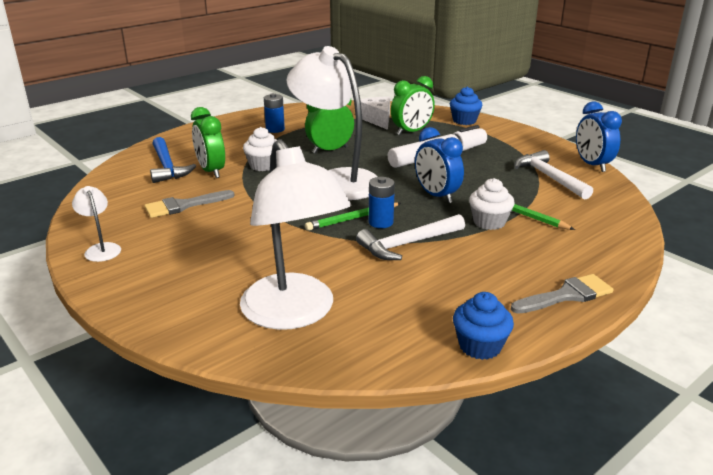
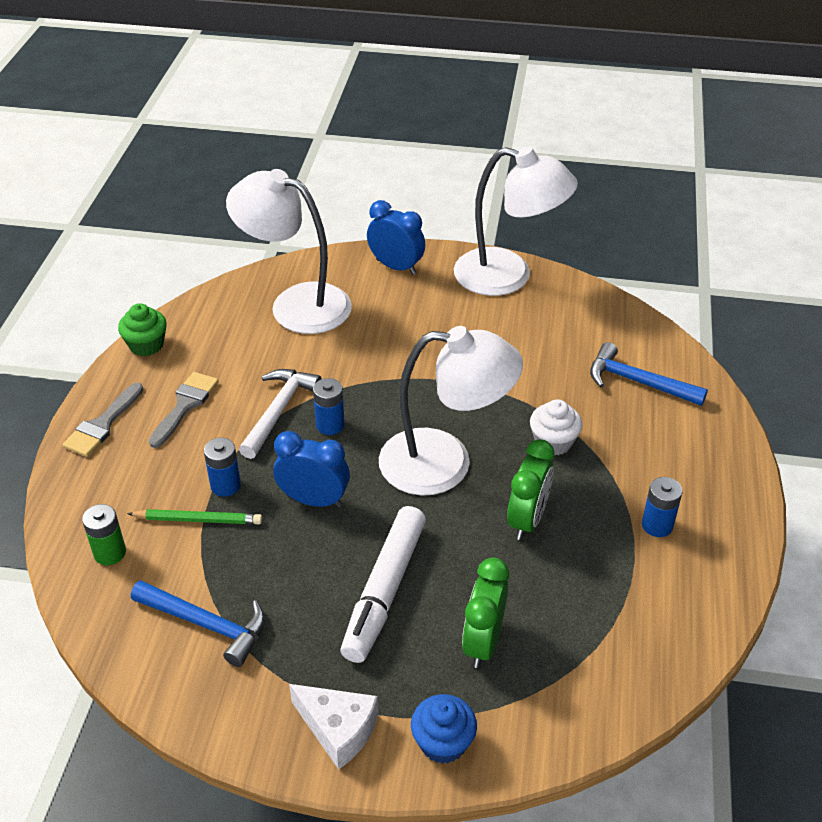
camera: 140 degrees right, 15 degrees up
white lamp [72,186,121,262] -> white lamp [454,147,578,296], size x2.35
grey brush [144,190,235,218] -> grey brush moved to [149,372,219,448]
green clock [191,107,225,178] -> none
green pencil [305,202,401,231] -> none
white cheese [360,97,390,130] -> white cheese moved to [289,684,378,770]
blue cupcake [453,292,514,360] -> green cupcake [118,303,167,356]
white cupcake [469,178,515,230] -> blue battery [204,438,241,497]
white hammer [515,150,593,200] -> blue hammer [131,580,265,667]
blue clock [576,101,622,172] -> blue clock moved to [367,200,425,275]
none -> green battery [82,504,126,565]

